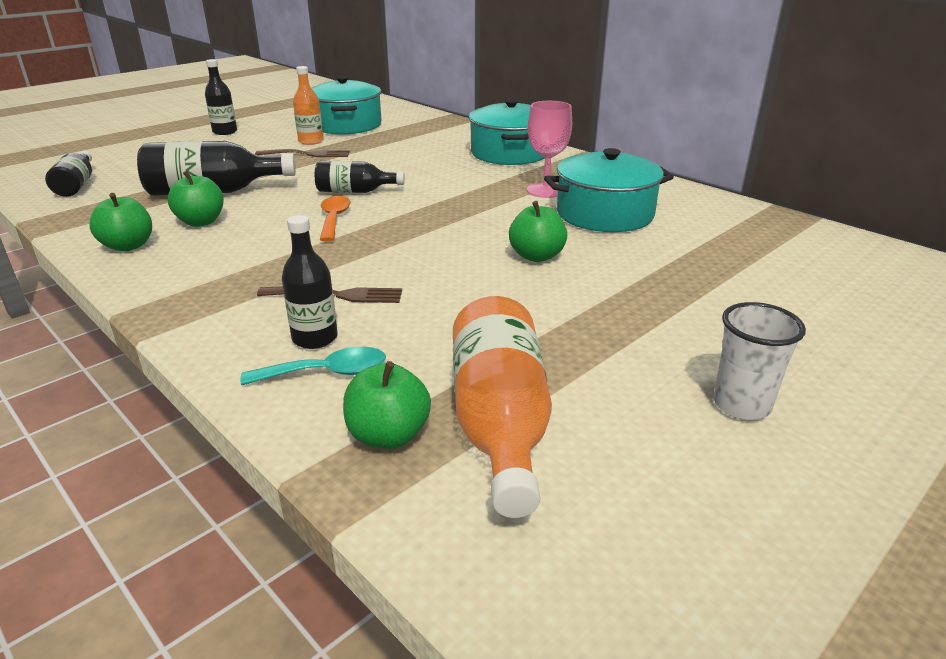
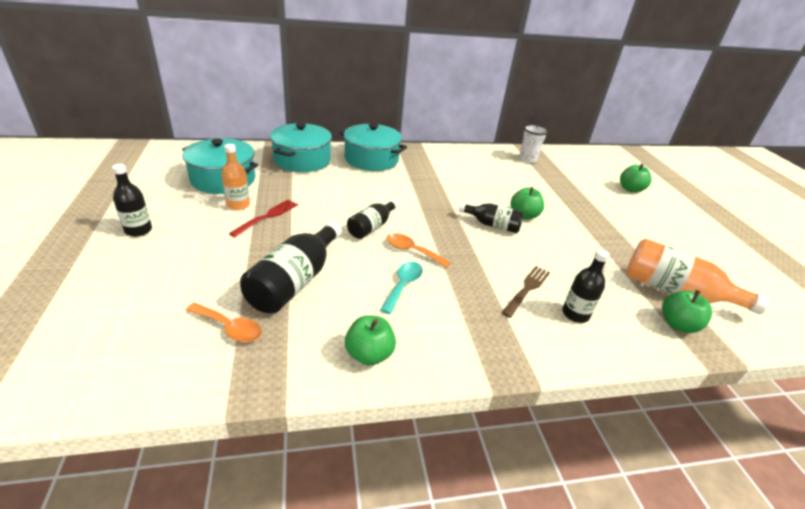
camera: 60 degrees left, 5 degrees up
black bottle [45,151,92,197] -> black bottle moved to [459,203,524,233]
green apple [168,171,224,227] -> green apple moved to [620,164,652,193]
turquoise spoon [241,347,386,385] -> turquoise spoon moved to [380,262,423,314]
brown fork [255,149,350,157] -> red fork [229,200,298,237]
pink goblet [527,101,572,198] -> none
turquoise pot [544,148,674,232] -> turquoise pot moved to [270,123,332,172]
white cup [713,302,806,420] -> white cup moved to [519,124,548,163]
none -> orange spoon [186,303,262,342]

